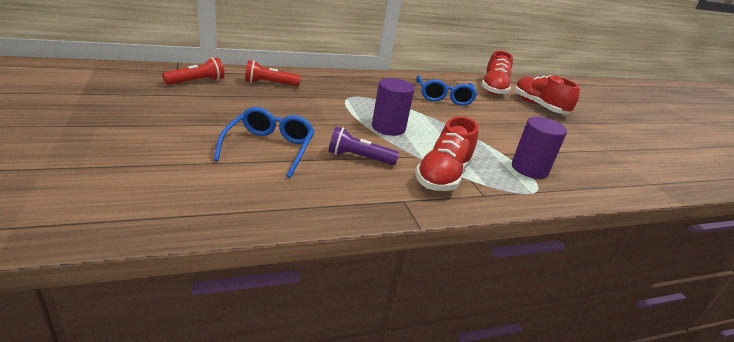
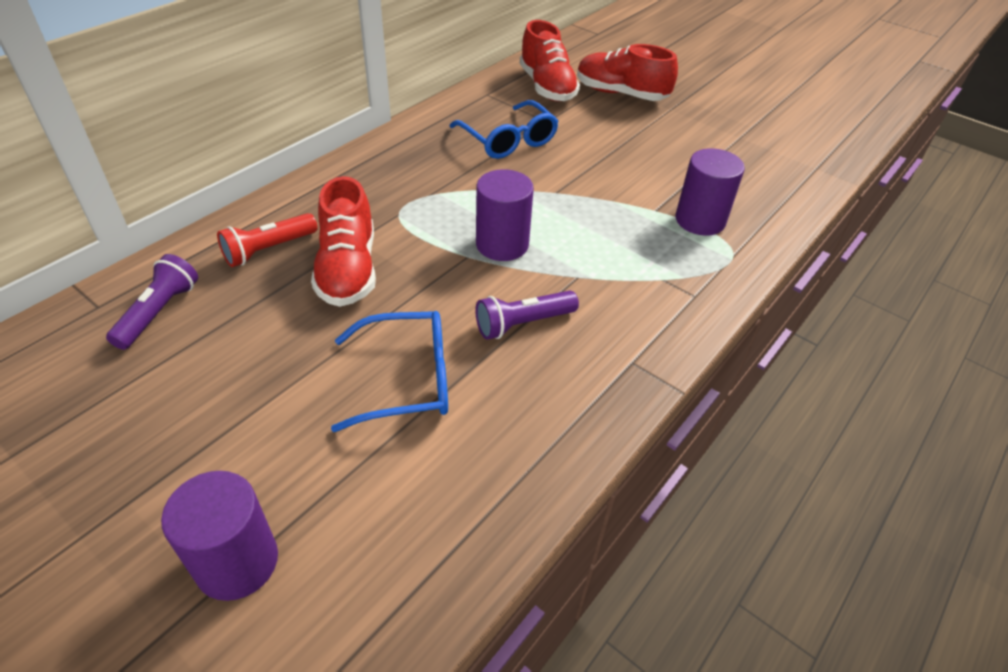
camera: 30 degrees left, 15 degrees up
red flashlight [162,57,224,85] -> purple flashlight [106,254,198,350]
blue glasses [214,107,315,178] -> blue glasses turned 105 degrees clockwise [331,311,448,432]
red shoe [415,117,478,191] -> red shoe moved to [311,176,376,307]
none -> purple cylinder [161,471,278,601]

